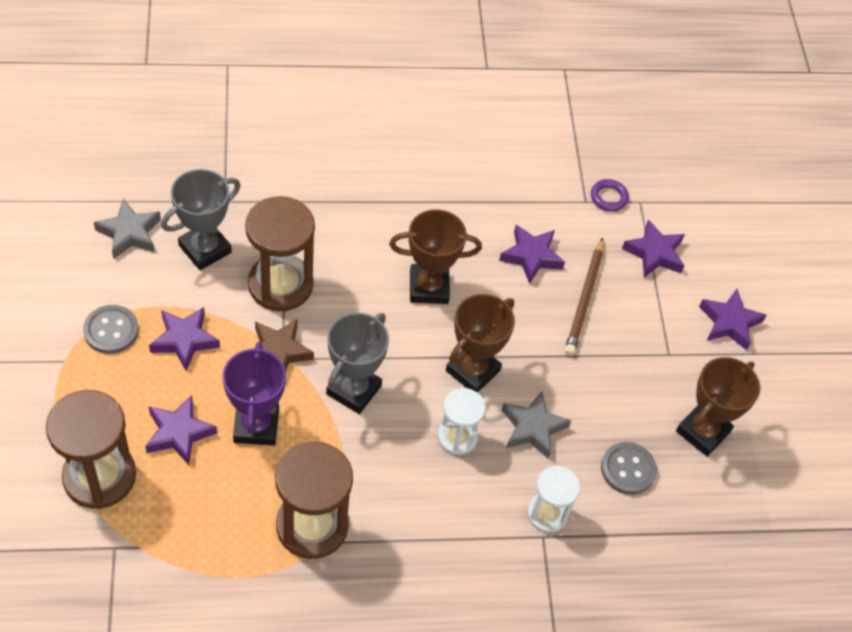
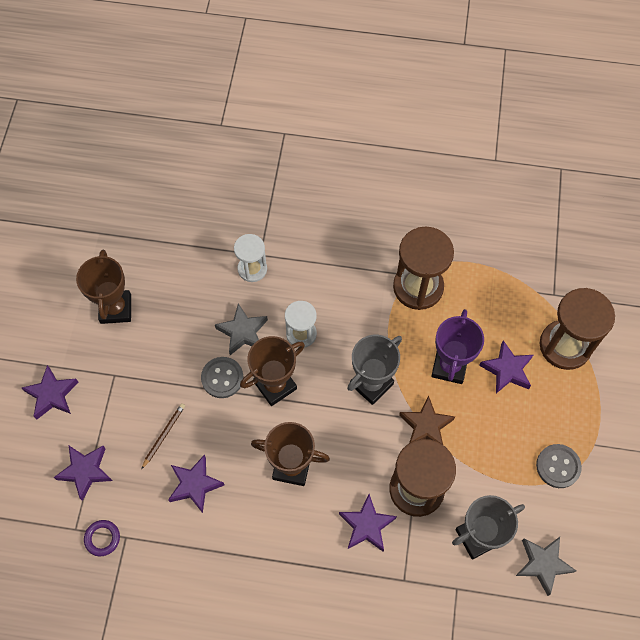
camera: 160 degrees left, 10 degrees up
purple star [149,307,220,371] -> purple star moved to [339,494,397,552]
brown pencil [565,238,604,356] -> brown pencil [142,403,185,469], size x0.61
grey button [601,442,657,495] -> grey button moved to [201,357,244,398]
brown trophy [676,357,760,456] -> brown trophy turned 60 degrees counterclockwise [76,250,131,324]

